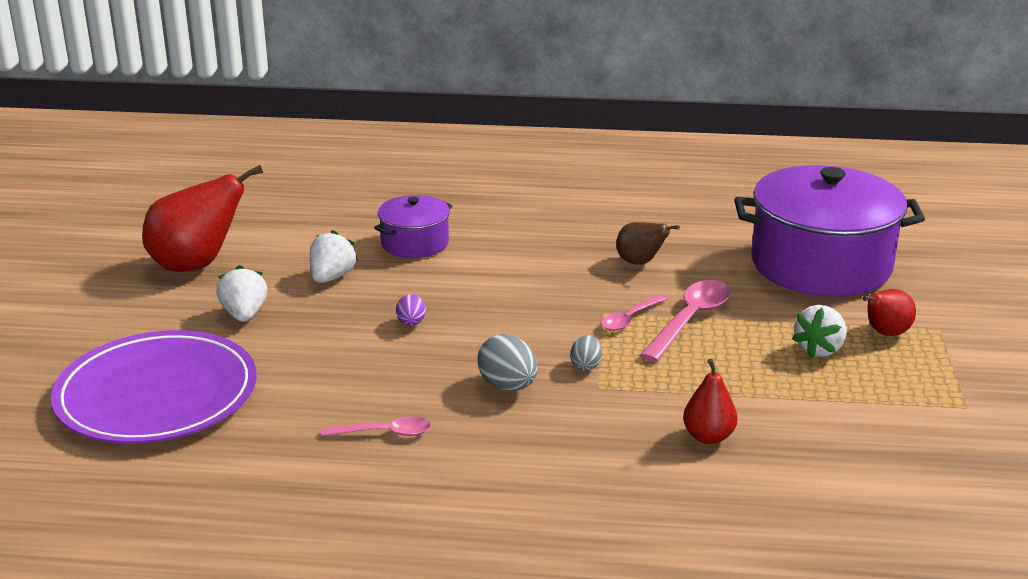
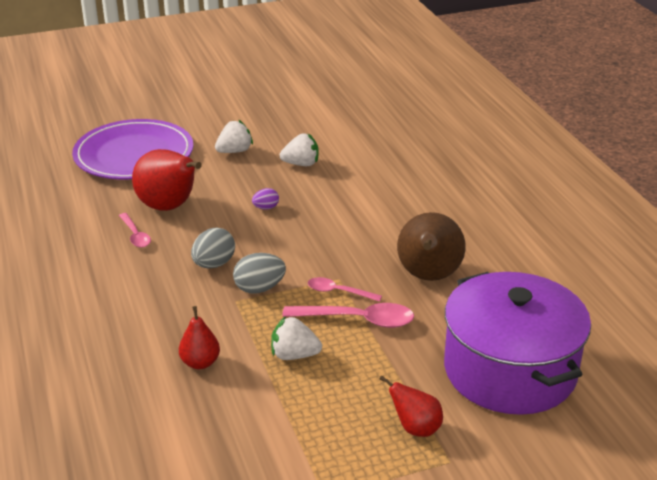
camera: 65 degrees right, 5 degrees up
red pear [142,165,263,272] -> red pear moved to [132,149,202,211]
purple pot [374,195,452,258] -> none
grey egg [570,335,602,371] -> grey egg [233,253,286,294], size x1.68
brown pear [616,222,680,265] -> brown pear [397,212,466,281], size x1.85
white strawberry [792,305,847,358] -> white strawberry moved to [271,316,322,360]

